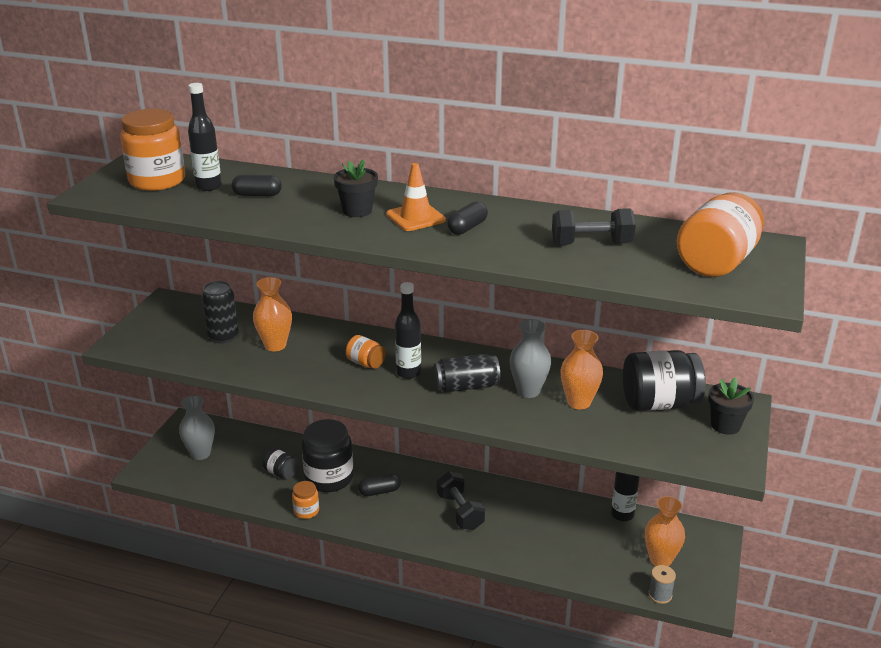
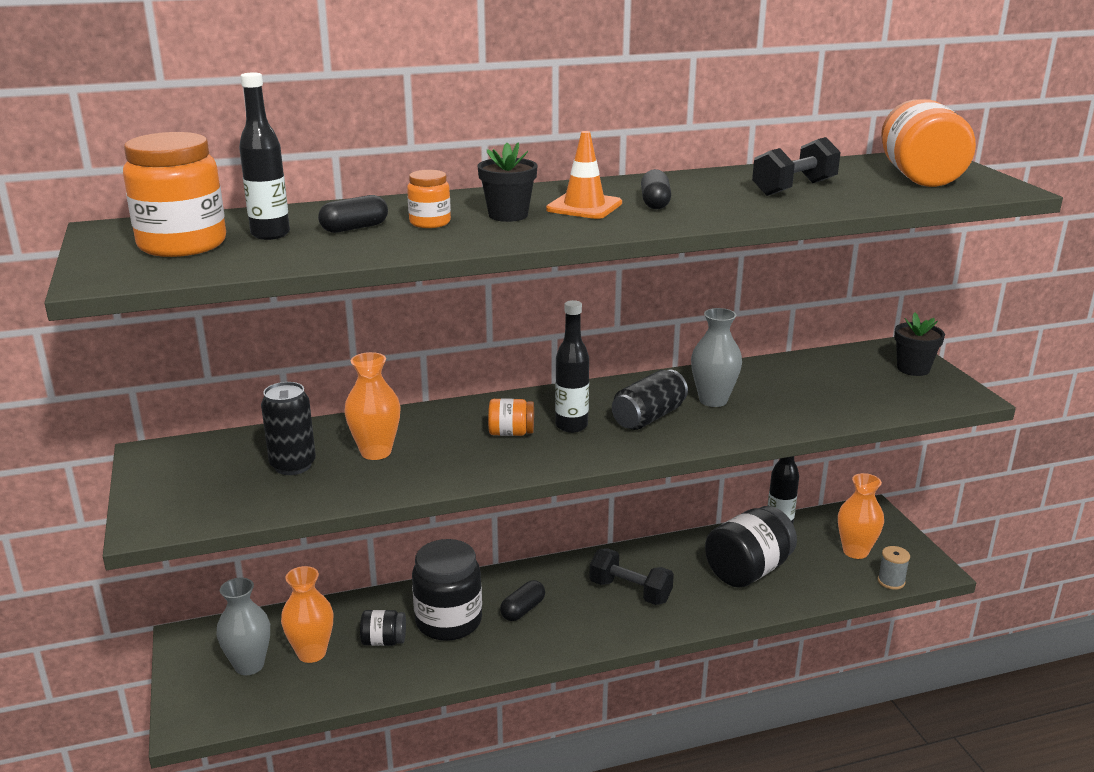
camera: 35 degrees left, 5 degrees down
orange jar [292,481,319,519] -> orange jar moved to [407,170,451,228]
orange vase [560,330,603,410] -> orange vase moved to [281,566,333,663]
black jar [623,350,706,411] -> black jar moved to [705,506,797,588]

